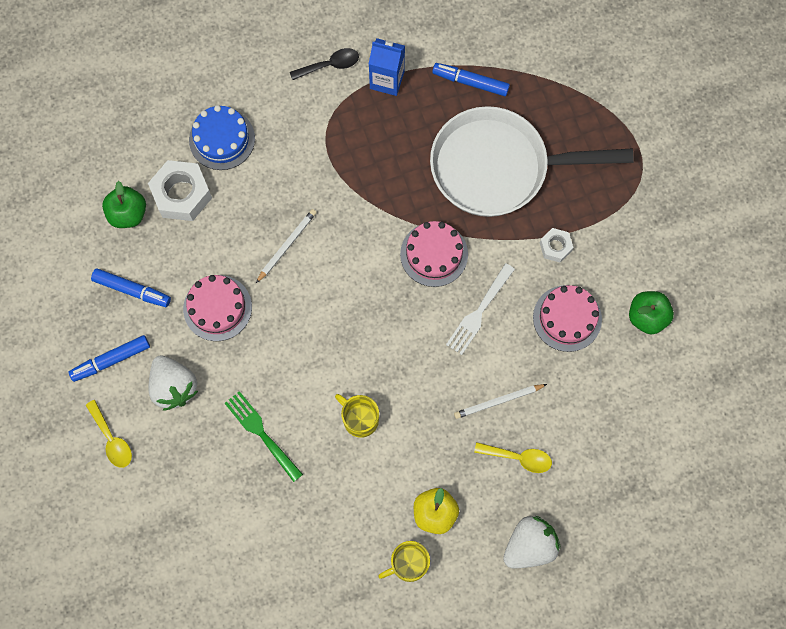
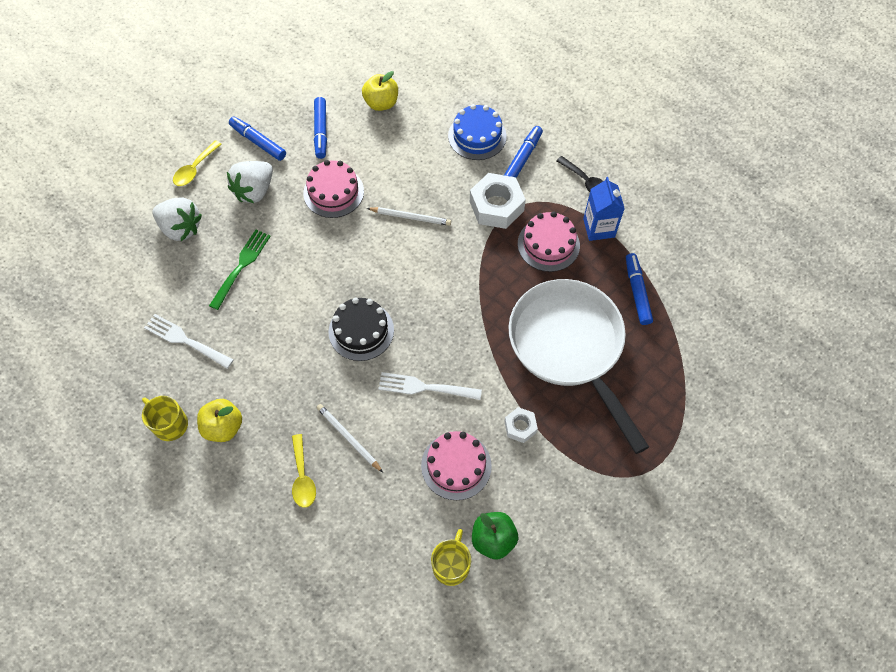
camera: 65 degrees right, 10 degrees down
green apple [102,181,146,228] -> yellow apple [362,71,398,111]
white nut [148,160,212,221] -> white nut moved to [470,173,526,229]
yellow mug [335,394,379,438] -> yellow mug moved to [431,529,471,586]
pink cake [400,221,468,287] -> pink cake moved to [518,211,580,272]
white strawberry [503,516,560,568] -> white strawberry moved to [152,197,202,241]
none -> white fork [144,314,233,369]
none -> black cake [329,297,394,361]
none -> blue marker [504,126,543,178]

